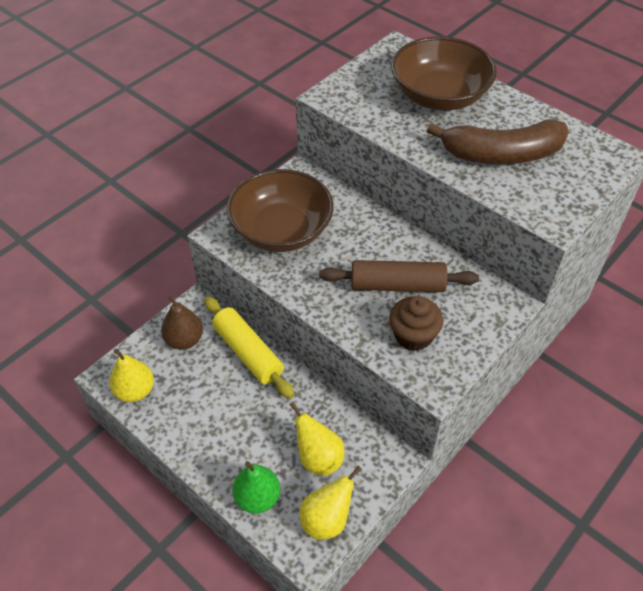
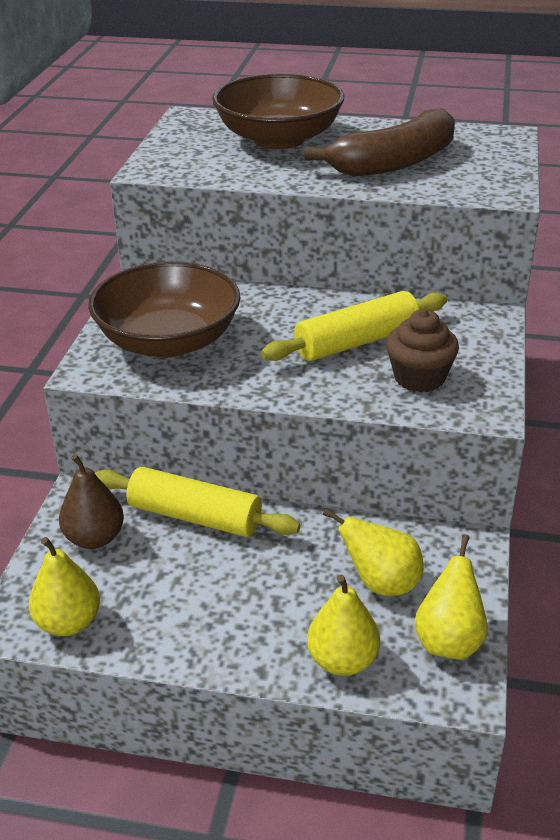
camera: 30 degrees left, 15 degrees down
green pear [232,461,280,514] -> yellow pear [307,575,380,676]
brown rolling pin [319,260,479,292] -> yellow rolling pin [261,291,447,361]

